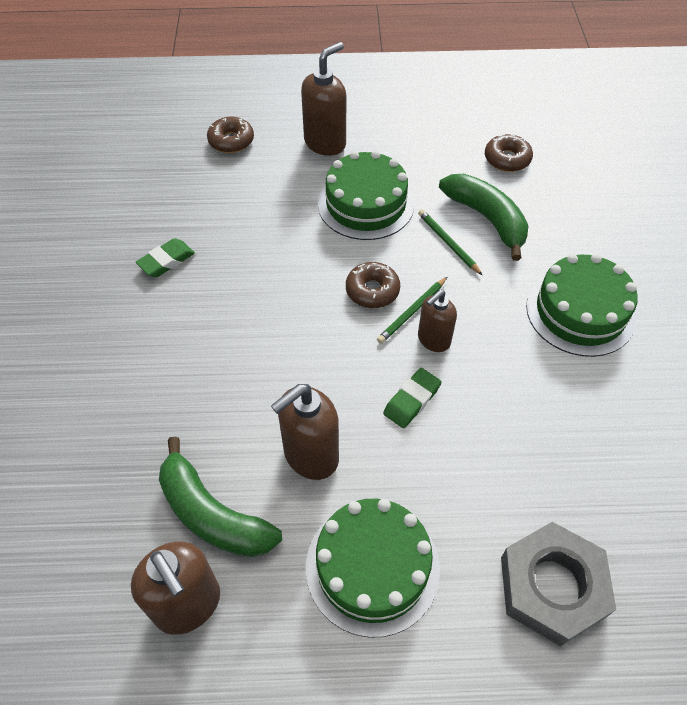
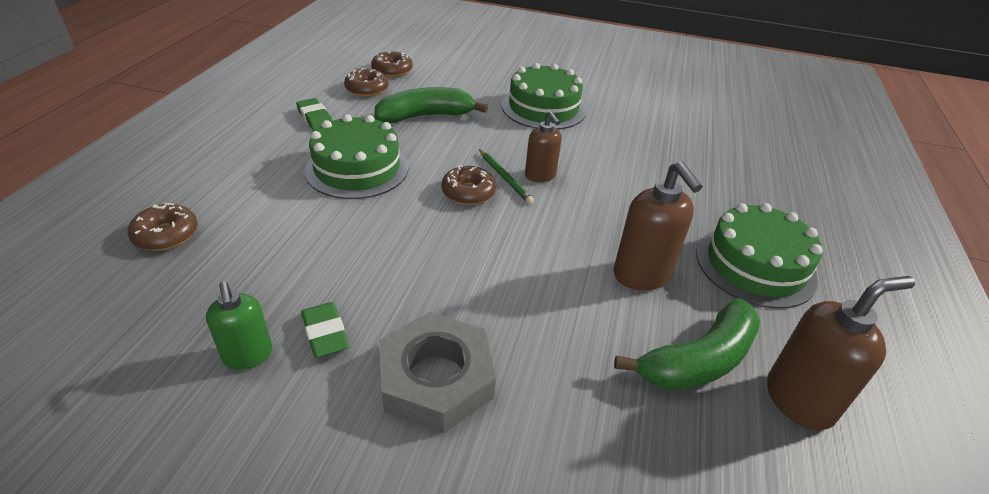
camera: 75 degrees left, 15 degrees down
brown soap dispenser [301,42,346,156] -> none
green eraser [383,368,442,428] -> green eraser moved to [296,98,333,131]
green pencil [418,210,483,276] -> none
grey nut [501,522,616,646] -> grey nut moved to [379,312,496,434]
none -> green soap dispenser [206,282,272,370]
none -> brown donut [371,51,413,77]

